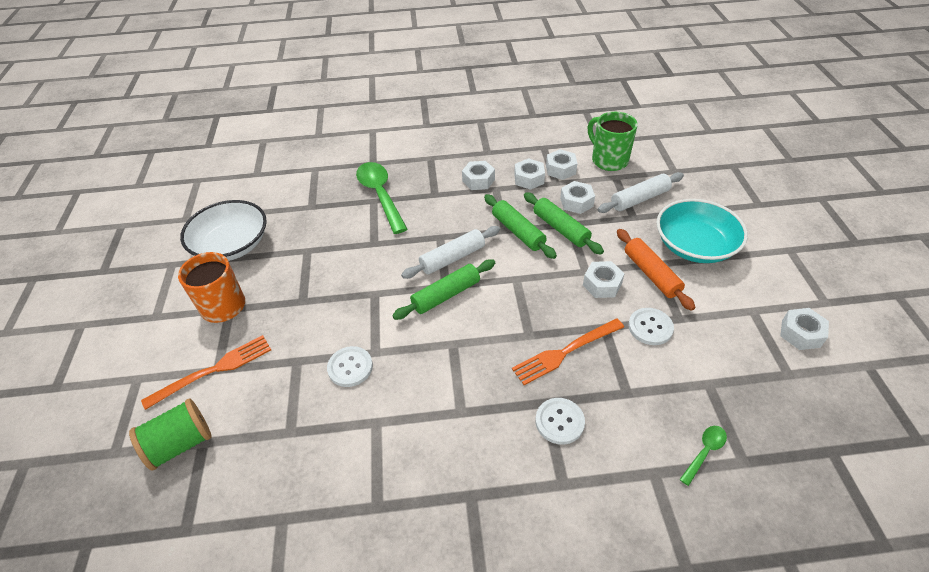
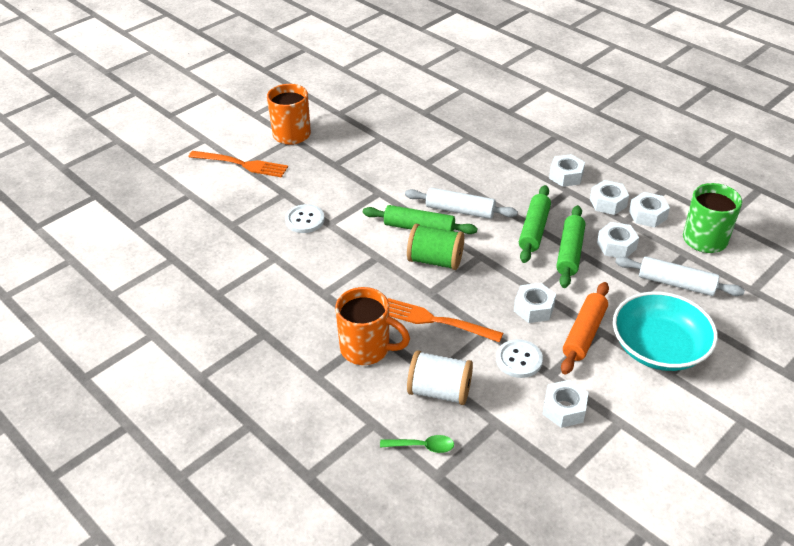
camera: 50 degrees right, 5 degrees down
green spool [129,398,212,471] -> green spool moved to [407,224,464,270]
white bowl [180,200,267,261] -> none
green spoon [356,162,407,234] -> none
white button [535,398,585,445] -> orange mug [335,287,410,365]
white nut [780,308,829,350] -> white nut moved to [543,380,589,428]
none -> white spool [407,350,473,405]

